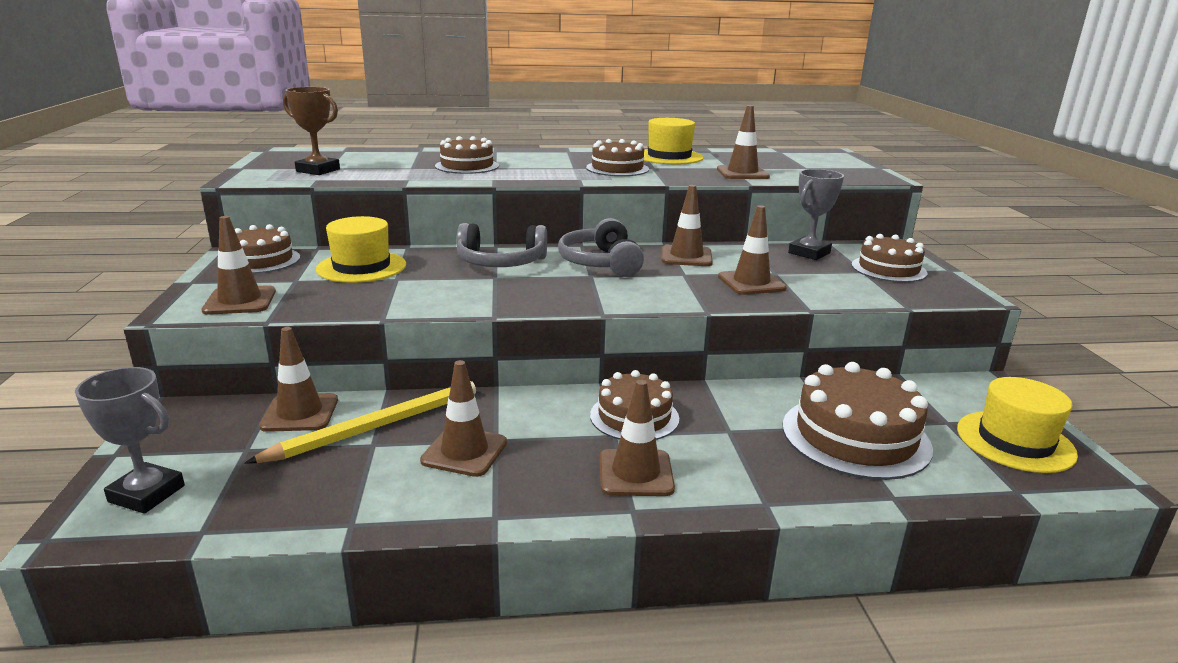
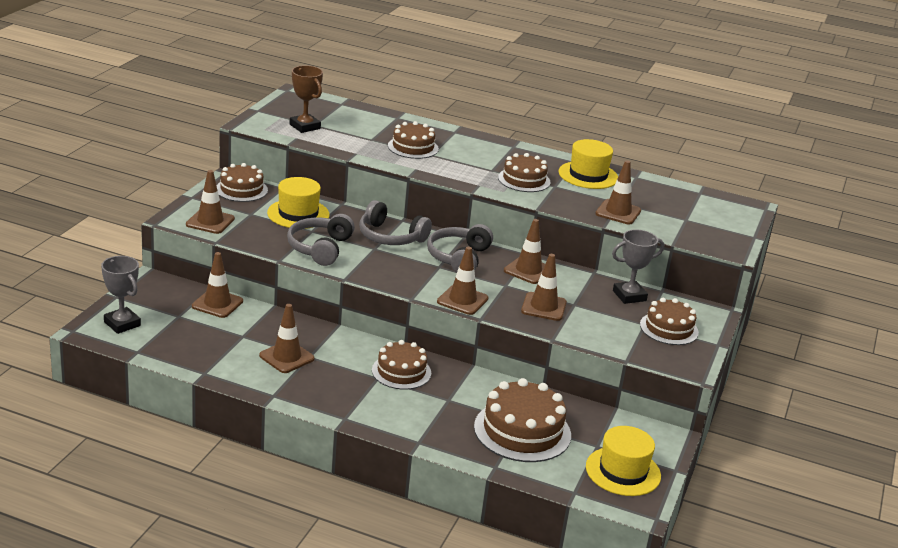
camera: 25 degrees right, 5 degrees up
yellow pencil [244,381,476,464] -> none
brown traffic cone [600,380,675,496] -> brown traffic cone moved to [437,247,489,315]
none -> grey headphones [287,214,355,266]

